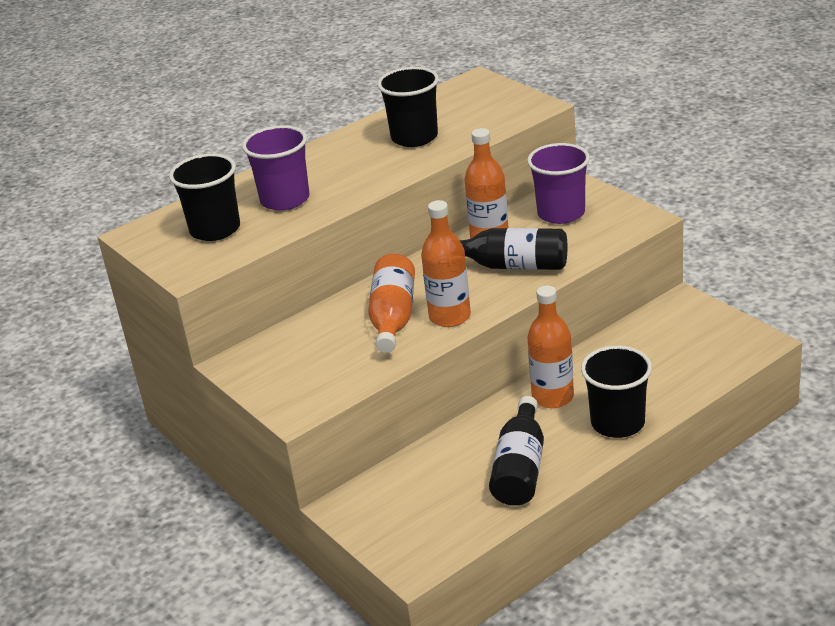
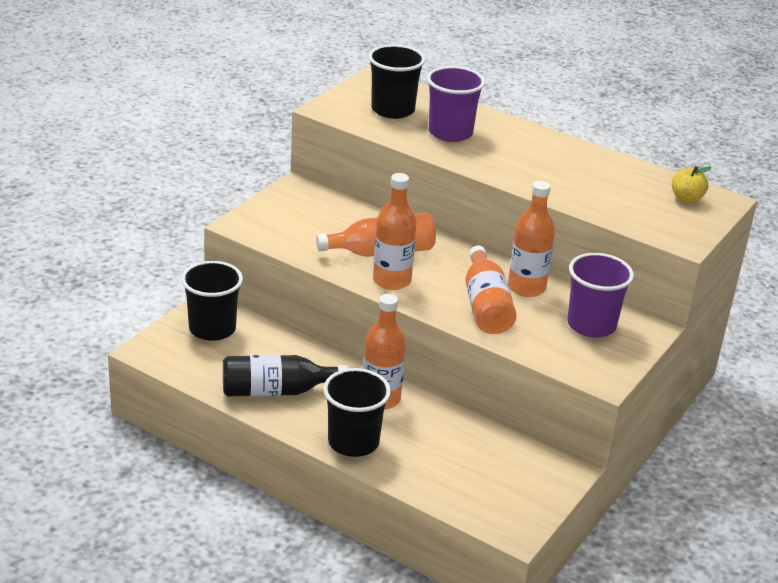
camera: 65 degrees right, 0 degrees up
black cup [377,67,439,147] -> black cup moved to [181,261,243,341]
black bottle [460,228,567,270] -> orange bottle [466,245,516,334]
none -> yellow apple [672,166,712,203]

